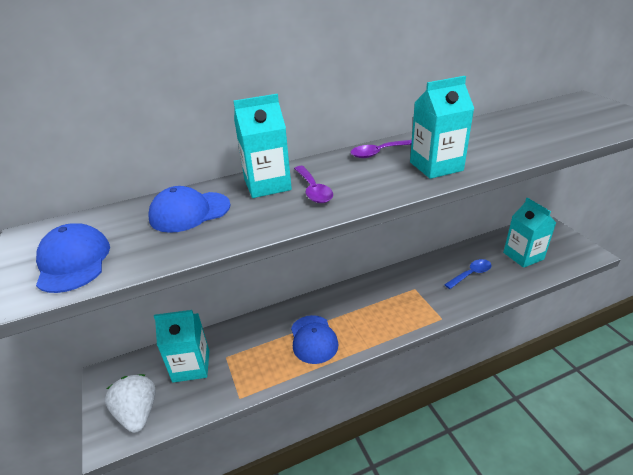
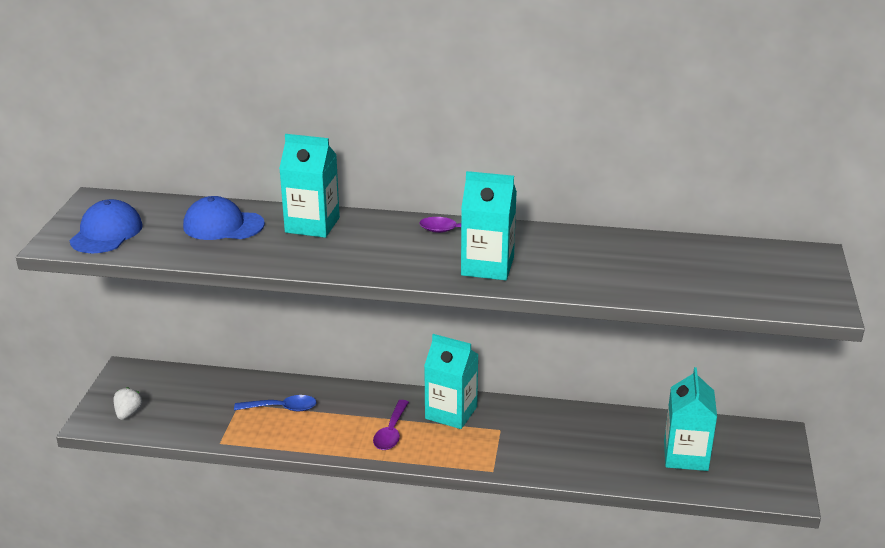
camera: 30 degrees right, 5 degrees down
white strawberry [105,374,156,433] -> white strawberry [113,387,142,420], size x0.57
turquoise carton [154,310,209,382] -> turquoise carton moved to [424,334,479,429]
blue cap [291,315,338,364] -> none
purple spoon [294,166,333,203] -> purple spoon moved to [373,400,409,450]
blue spoon [444,259,491,289] -> blue spoon moved to [234,395,317,411]

